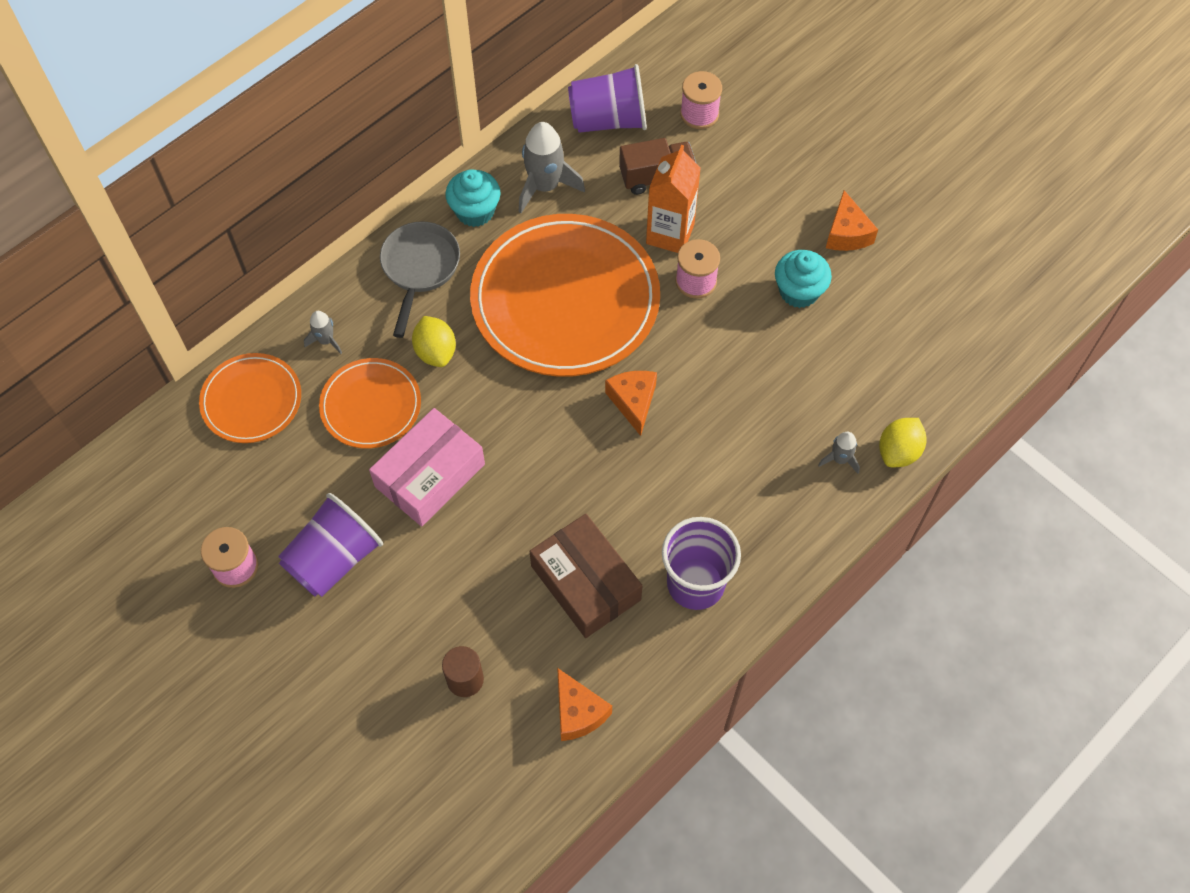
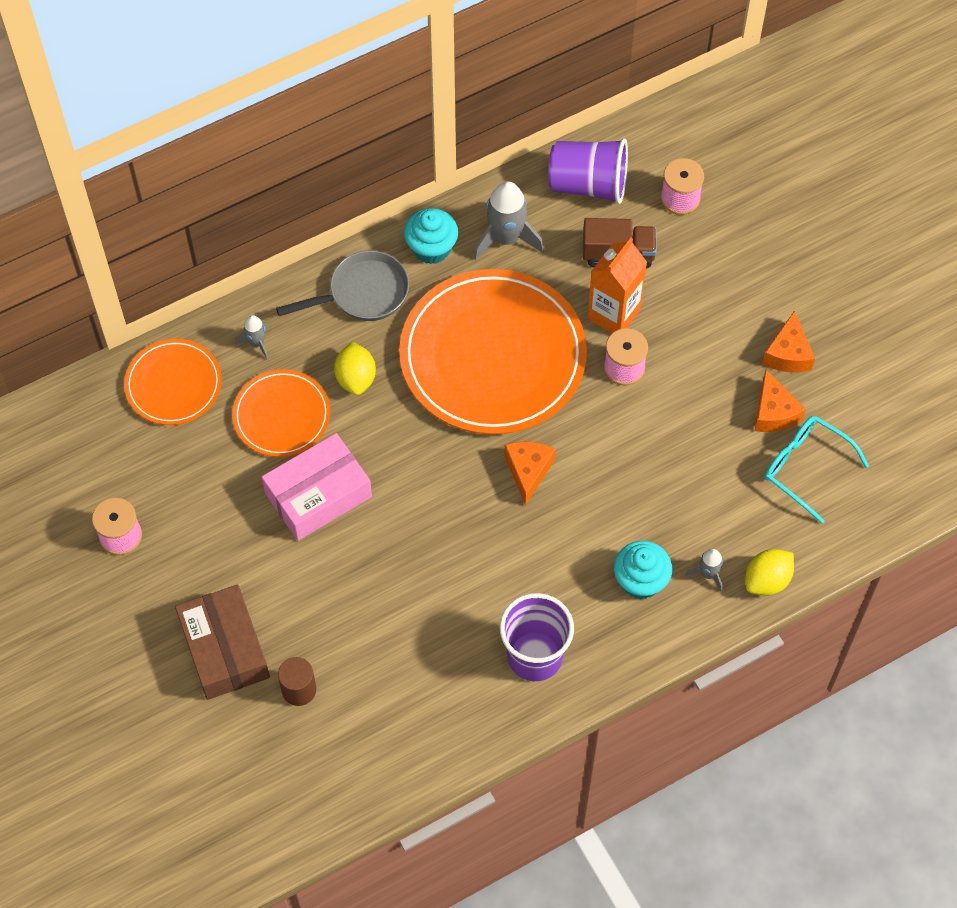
camera: 15 degrees right, 0 degrees up
purple cup [278,493,383,597] -> none
grey pan [380,221,460,338] -> grey pan turned 45 degrees clockwise [276,250,409,321]
brown box [530,514,643,638] -> brown box moved to [175,584,270,700]
orange cheese [557,668,612,741] -> orange cheese moved to [755,370,806,432]
turquoise cupcake [775,250,832,308] -> turquoise cupcake moved to [614,541,672,600]
none -> turquoise glasses [765,416,869,523]

